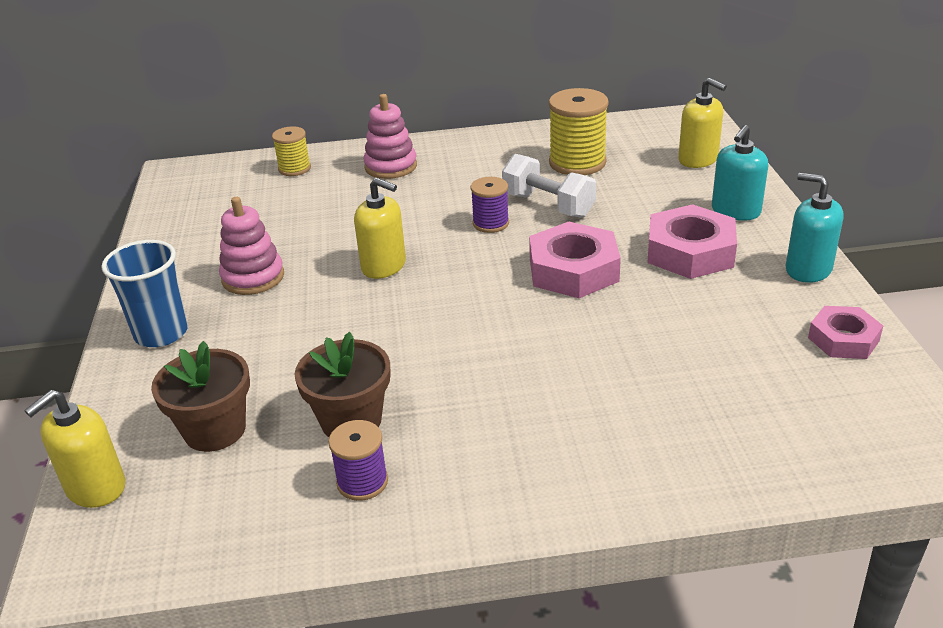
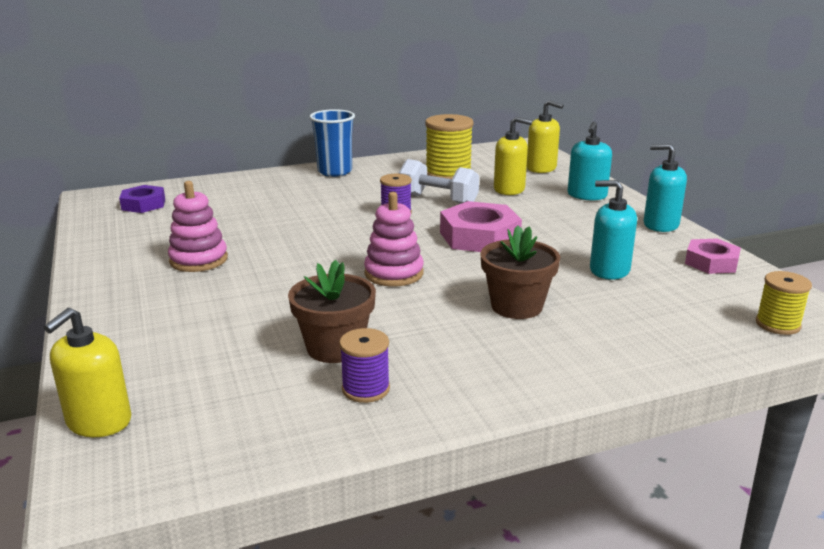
camera: 15 degrees left, 10 degrees down
blue cup [101,240,188,347] -> blue cup moved to [309,109,355,177]
brown flower pot [151,341,250,452] -> brown flower pot moved to [480,225,560,319]
yellow spool [272,126,311,176] -> yellow spool moved to [756,271,812,335]
yellow soap dispenser [354,178,406,279] -> yellow soap dispenser moved to [494,117,532,195]
pink stacking toy [364,94,417,179] -> pink stacking toy moved to [364,192,424,286]
pink nut [647,204,737,279] -> none
none -> purple nut [119,185,165,213]
none -> turquoise soap dispenser [590,180,637,280]

